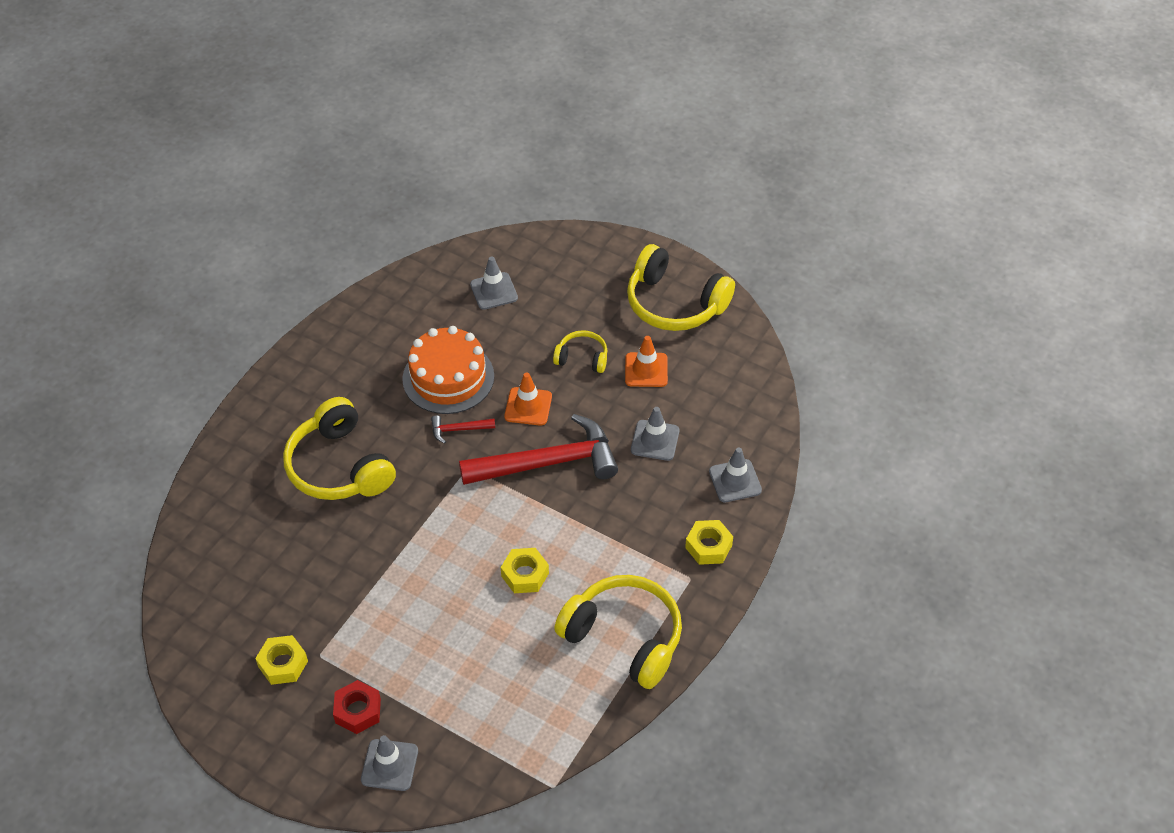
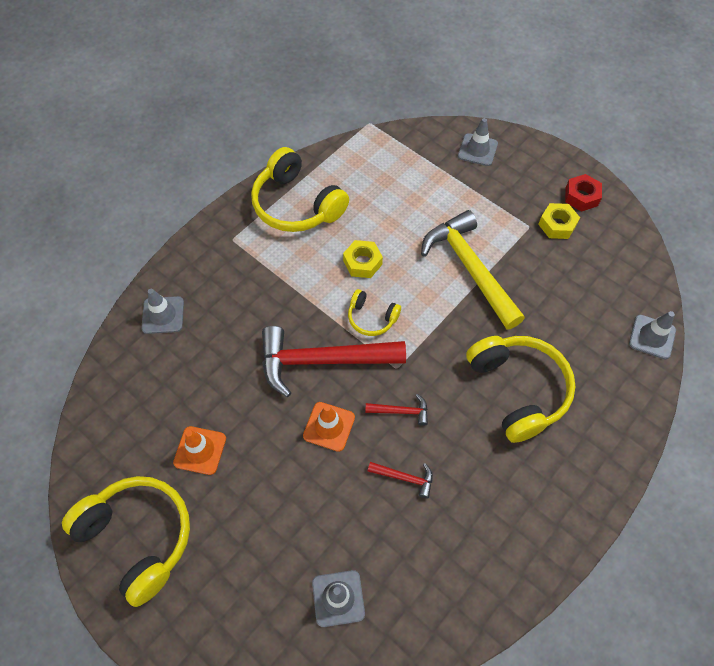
camera: 170 degrees left, 10 degrees up
red nut [333,680,381,734] -> red nut moved to [565,174,602,212]
orange cake [402,326,494,414] -> red hammer [368,462,433,499]
yellow headphones [553,330,607,373] -> yellow headphones moved to [348,289,401,336]
grey traffic cone [631,407,680,461] -> grey traffic cone moved to [629,311,676,359]
yellow nut [685,520,733,565] -> none
none -> yellow hammer [421,210,525,330]

